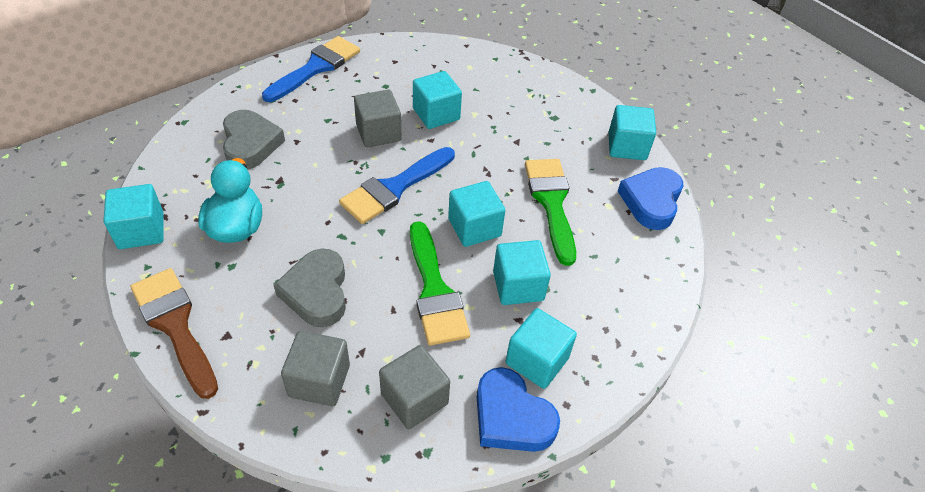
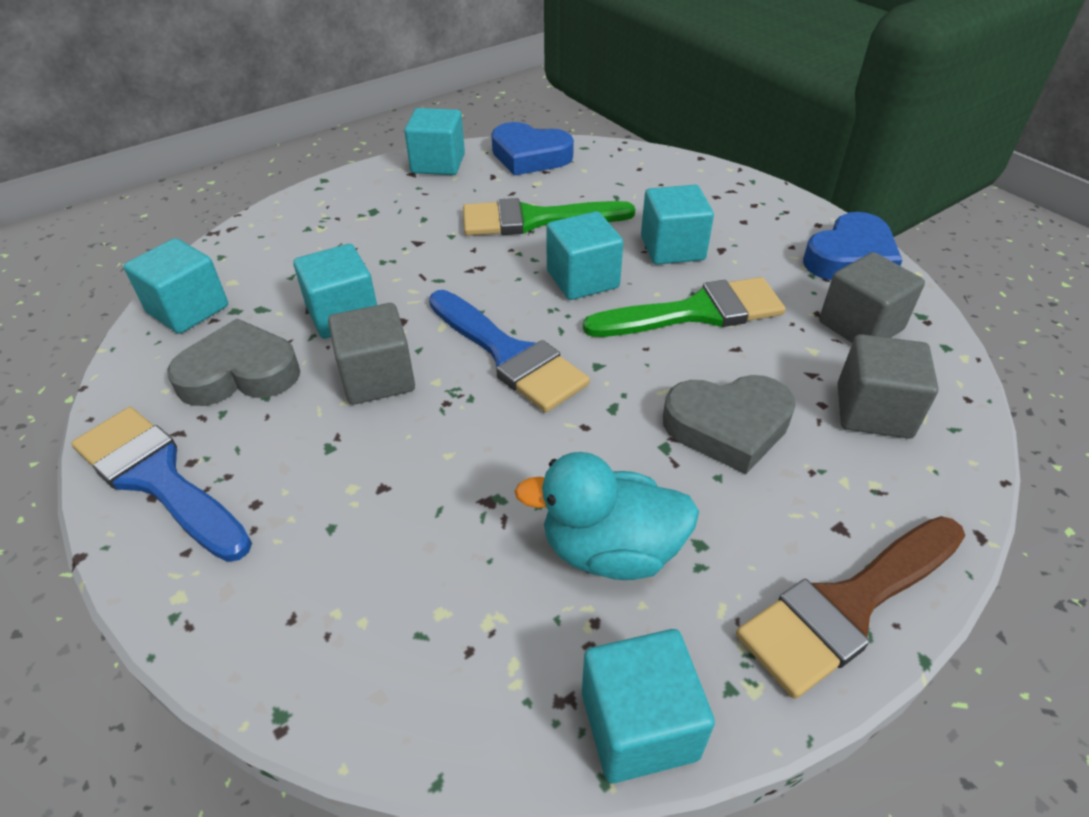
camera: 85 degrees left, 5 degrees down
grey heart [223,110,285,169] -> grey heart moved to [167,319,300,406]
turquoise cube [506,308,577,389] -> turquoise cube moved to [124,238,228,334]

